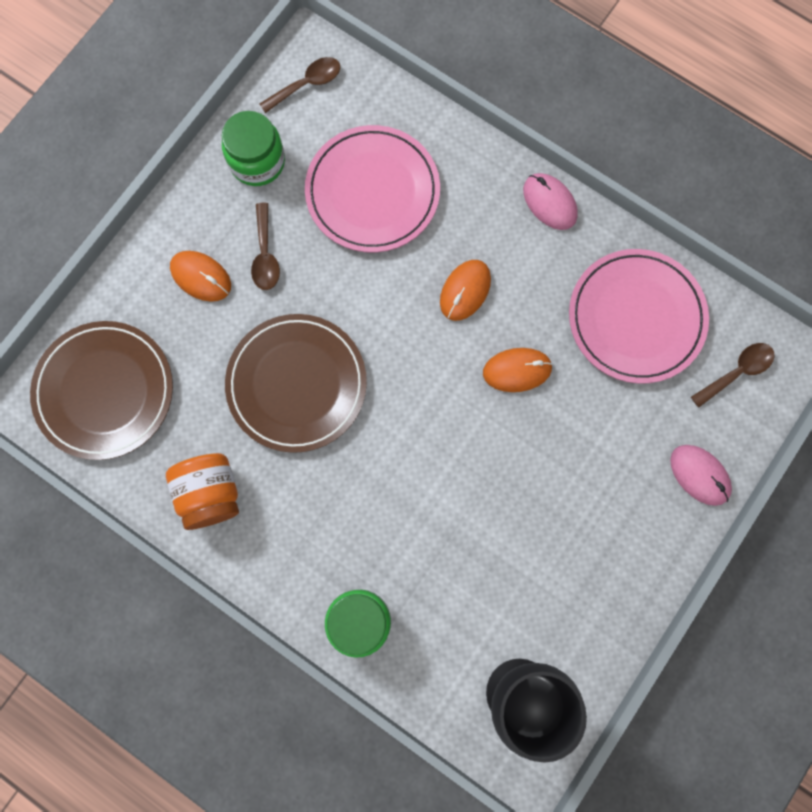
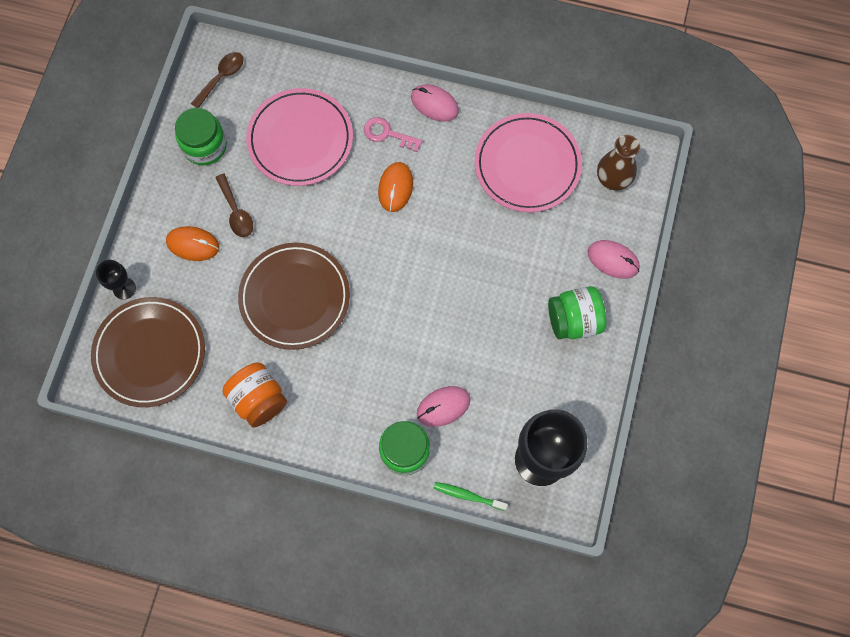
camera: 20 degrees left, 5 degrees down
orange mouse [483,348,553,392] -> none
brown spoon [691,343,775,407] -> brown vase [597,135,640,190]
none -> black goblet [96,260,136,300]
none -> pink key [364,117,423,152]
none -> pink mouse [417,386,470,427]
none -> green toothbrush [433,482,508,511]
none -> green jar [548,286,606,339]

